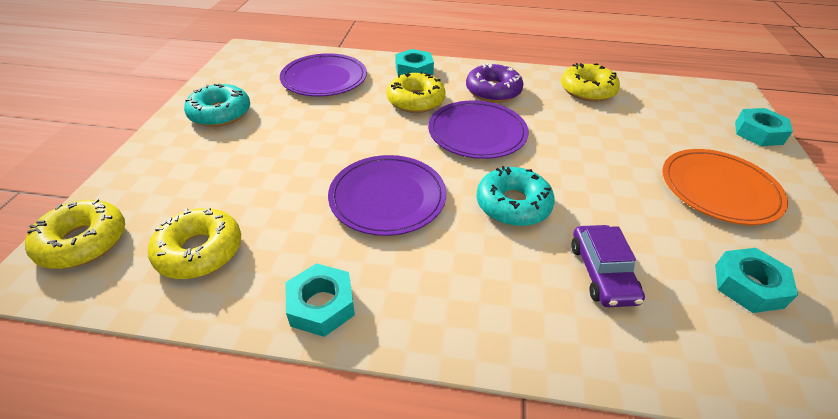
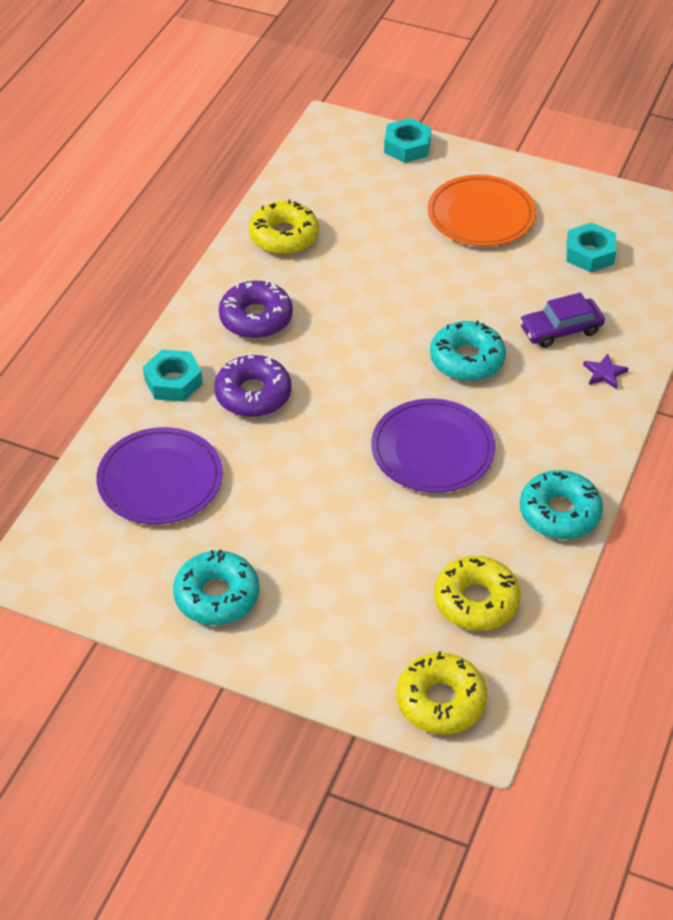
camera: 75 degrees left, 5 degrees up
turquoise nut [285,263,355,337] -> turquoise donut [520,470,603,539]
yellow donut [387,71,446,113] -> purple donut [214,353,292,417]
purple plate [428,100,529,159] -> none
purple car [571,225,645,307] -> purple car turned 150 degrees clockwise [519,292,605,348]
none -> purple star [583,354,628,389]

